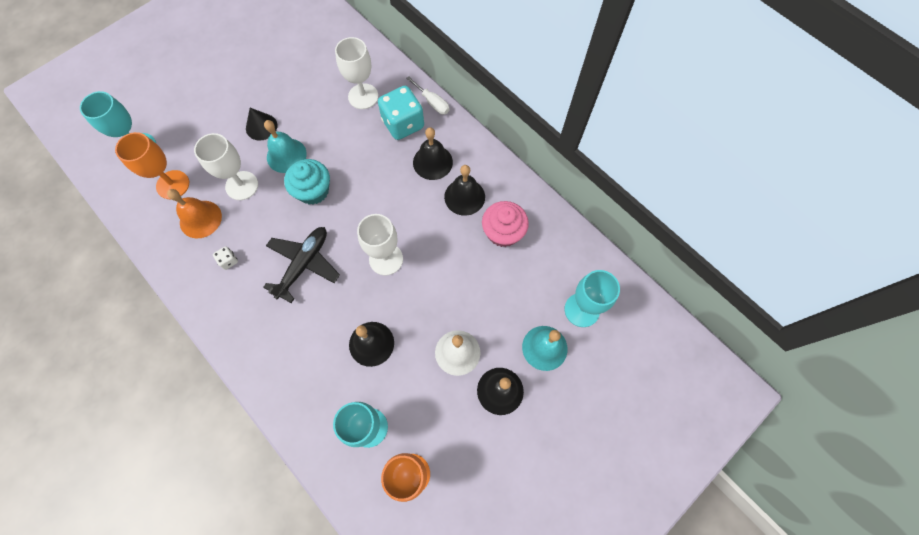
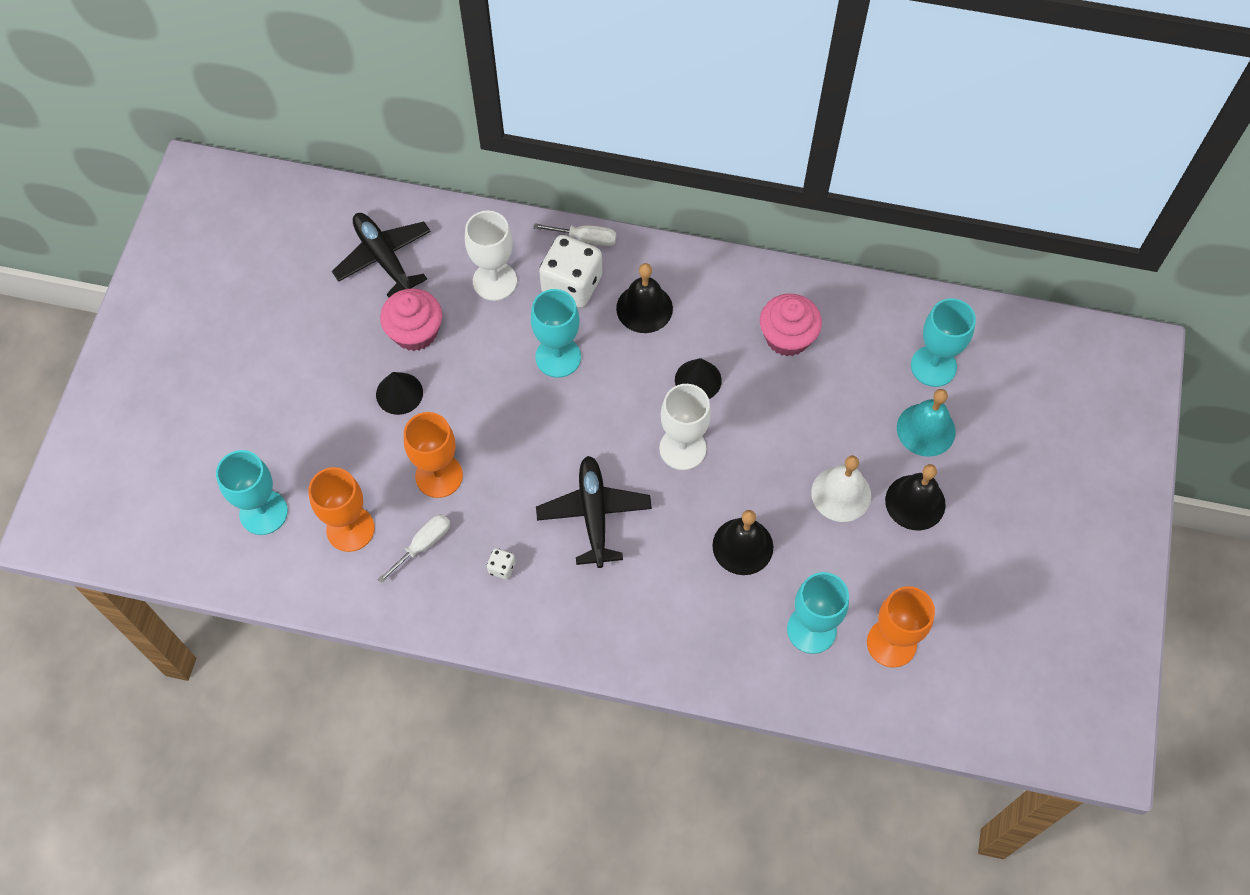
camera: 35 degrees left, 5 degrees down
orange bell [167,189,222,238] -> white screwdriver [377,514,450,584]
white goblet [194,133,258,200] -> orange goblet [404,412,463,498]
turquoise bell [264,120,307,173] -> none
turquoise cupcake [284,159,330,205] -> none
turquoise dice [378,86,424,140] -> white dice [539,235,603,308]
black bell [444,165,485,216] -> none
none -> black plane [332,213,431,298]
none -> pink cupcake [380,288,442,351]
none -> turquoise goblet [531,289,581,378]
none -> black cone [675,358,722,399]

